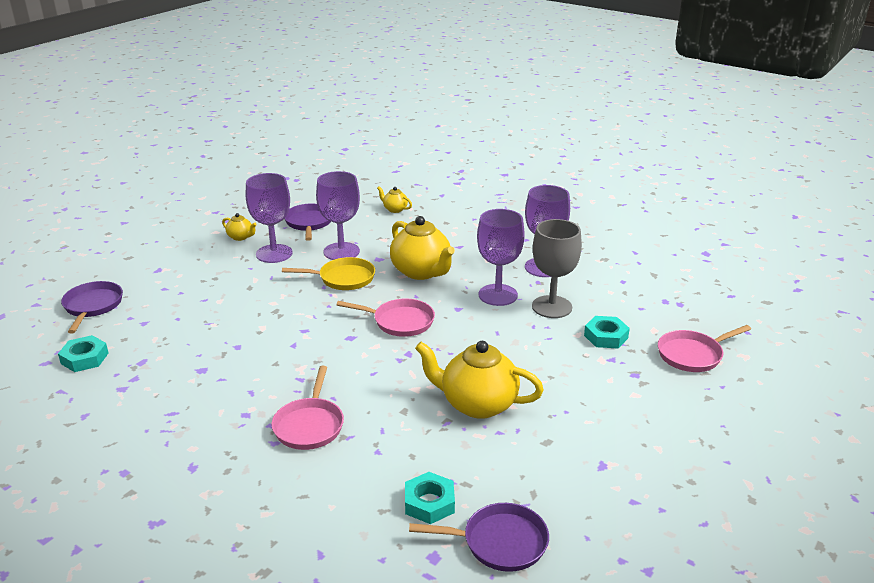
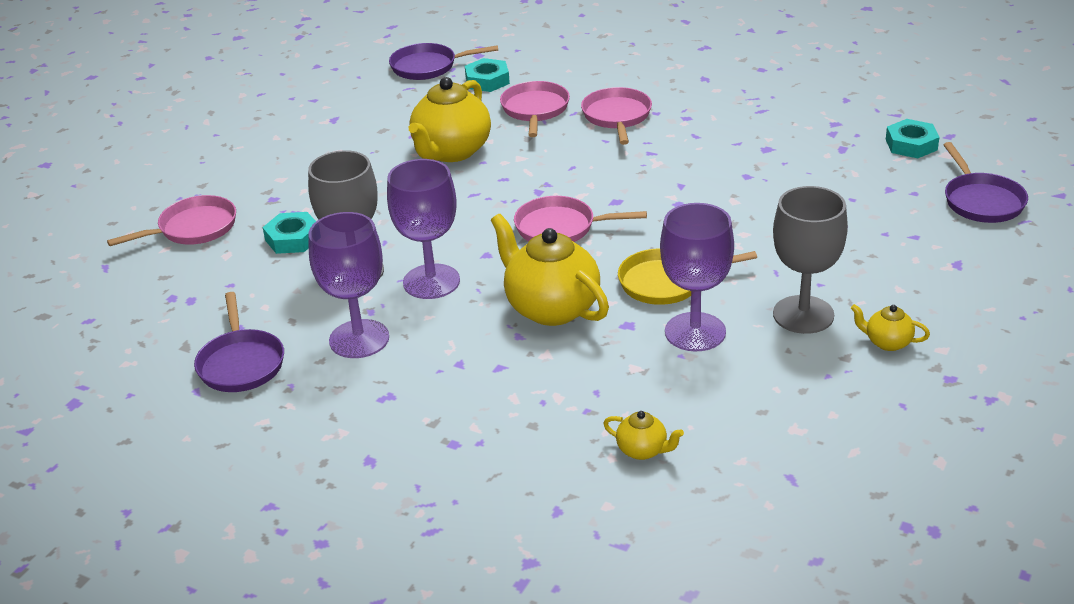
camera: 175 degrees right, 5 degrees up
purple goblet [246,173,293,263] -> grey goblet [773,186,848,334]
purple pan [284,203,331,241] -> purple pan moved to [194,292,284,392]
yellow teapot [415,341,544,419] -> yellow teapot turned 105 degrees clockwise [409,77,491,162]
none -> pink pan [500,81,570,137]

